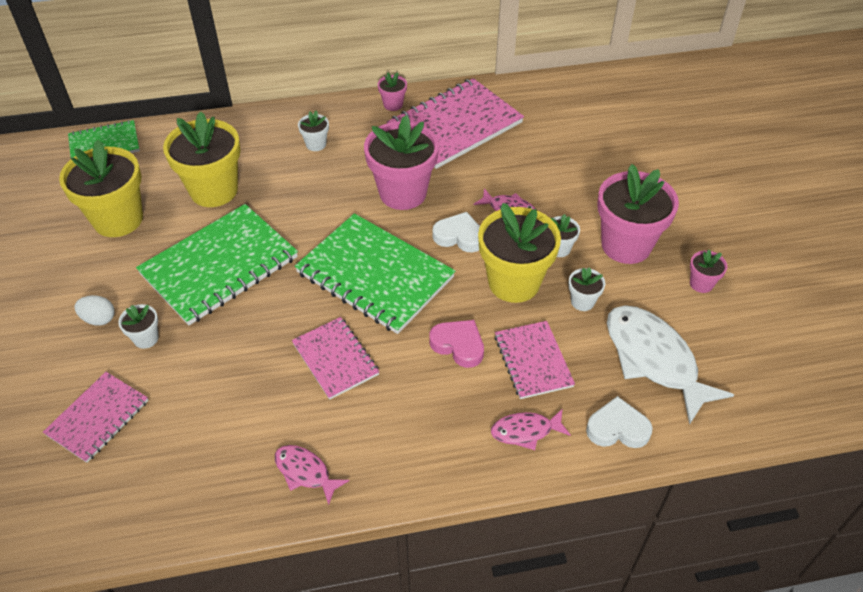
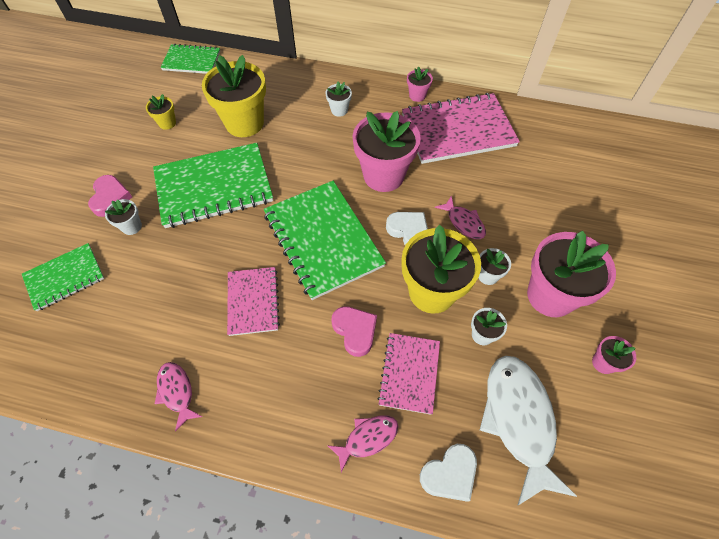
camera: 25 degrees right, 10 degrees up
pink notebook [43,372,149,463] -> green notebook [22,243,104,311]
yellow flower pot [59,139,143,237] -> yellow flower pot [146,94,176,130], size x0.45
white egg [75,295,115,326] -> pink heart [88,175,132,217]
pink fish [491,409,571,450] -> pink fish turned 135 degrees clockwise [328,415,398,473]
white heart [586,396,653,448] -> white heart turned 120 degrees clockwise [420,444,477,502]

